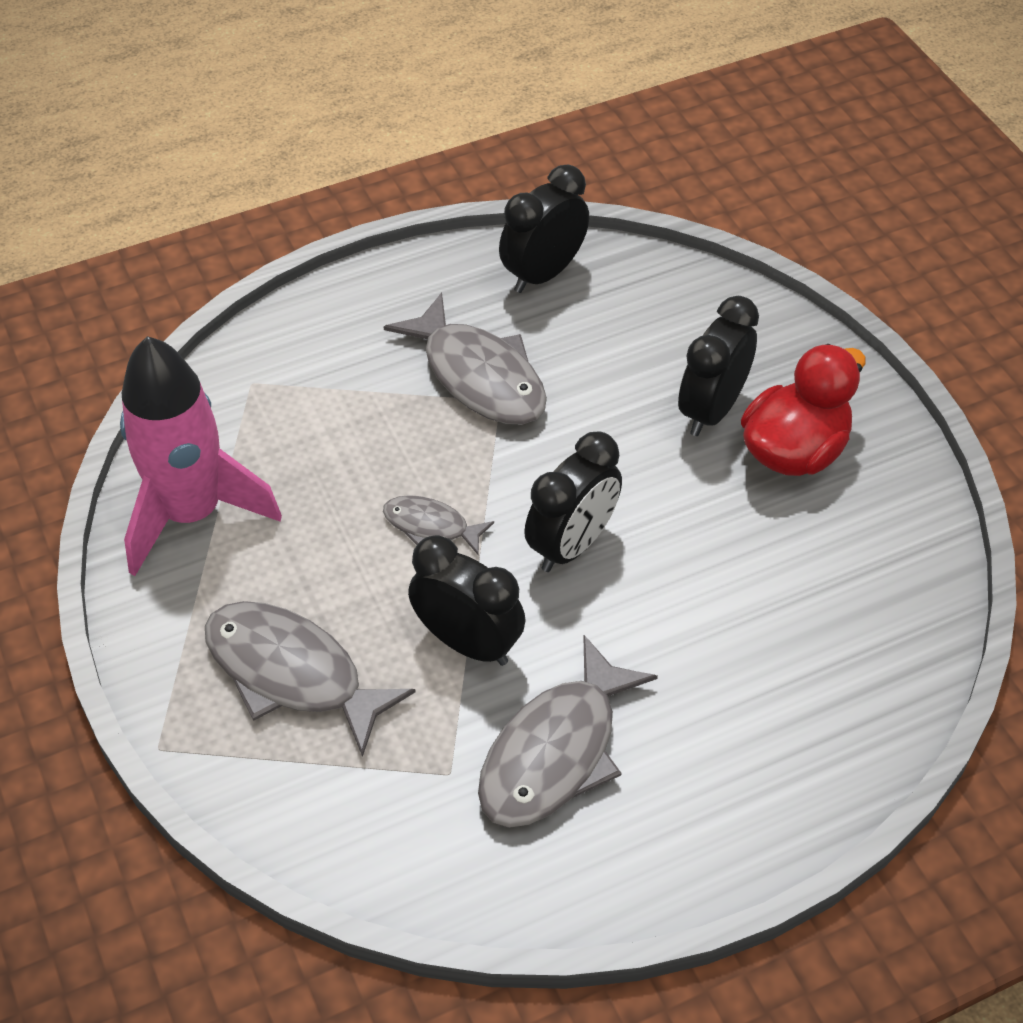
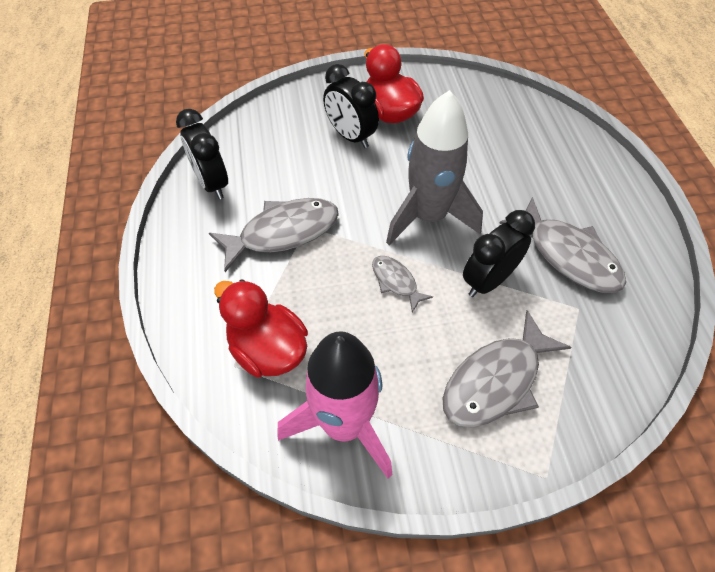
camera: 75 degrees left, 5 degrees up
grey fish [383,495,494,555] -> grey fish turned 105 degrees clockwise [372,256,433,312]
black clock [524,431,622,572] -> grey rocket [386,90,483,245]
none -> red duck [214,279,308,377]

